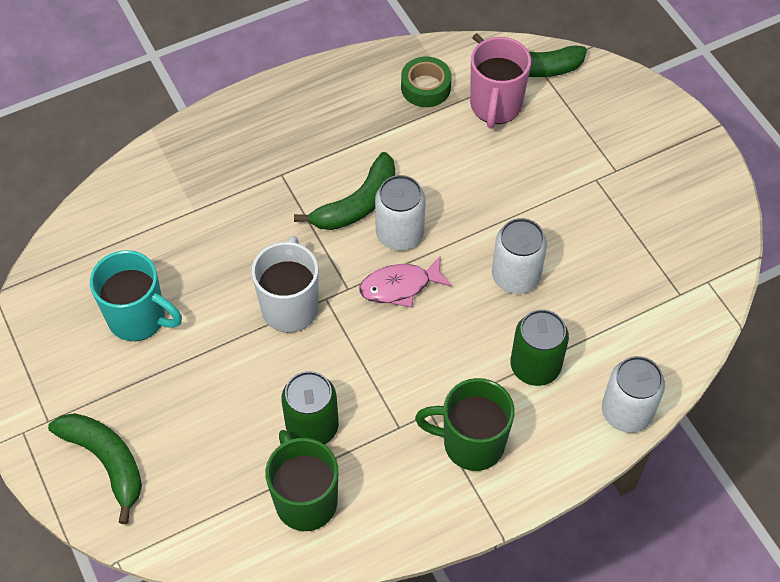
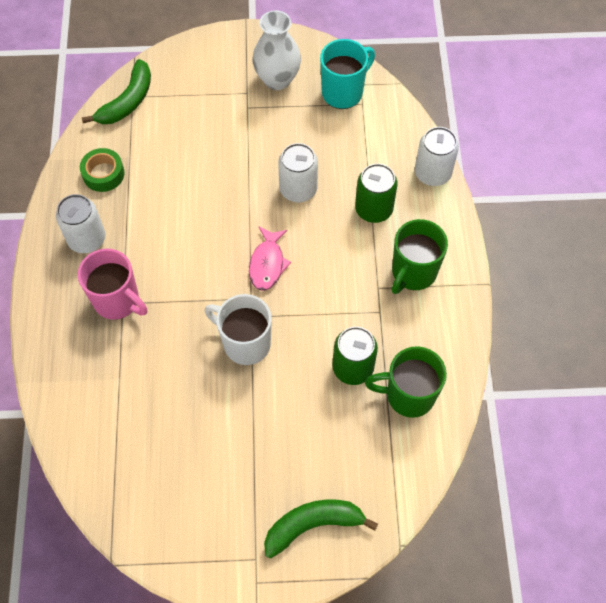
camera: 65 degrees left, 5 degrees up
turquoise mug [90,250,182,341] -> turquoise mug moved to [320,39,375,109]
green banana [294,152,395,230] -> none
white can [375,175,426,250] -> white can moved to [56,194,105,253]
pink mug [470,37,531,129] -> pink mug moved to [78,249,147,320]
none -> white vase [252,10,301,90]

